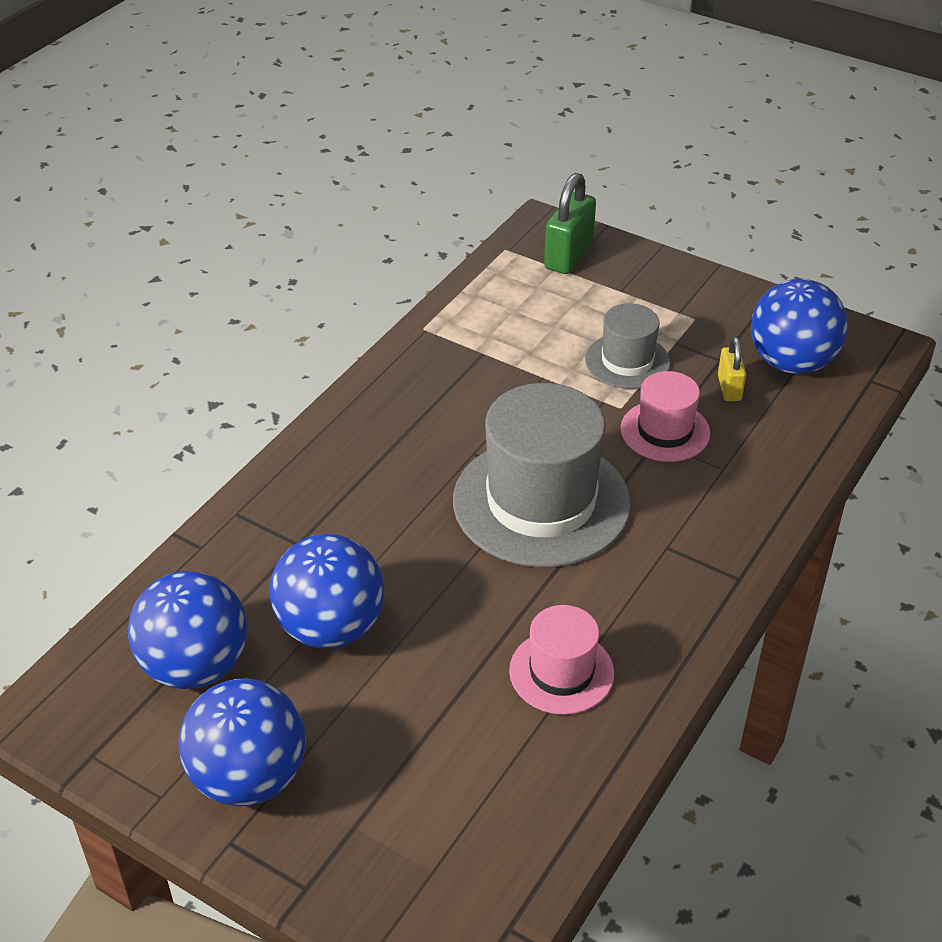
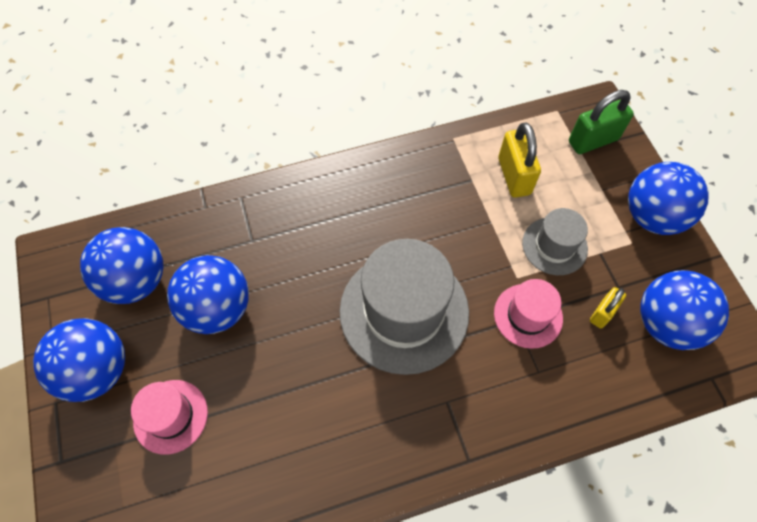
camera: 40 degrees right, 20 degrees up
pink hat [509,605,614,715] -> pink hat moved to [131,380,208,455]
none -> yellow padlock [498,122,541,198]
none -> blue ball [628,162,709,235]

